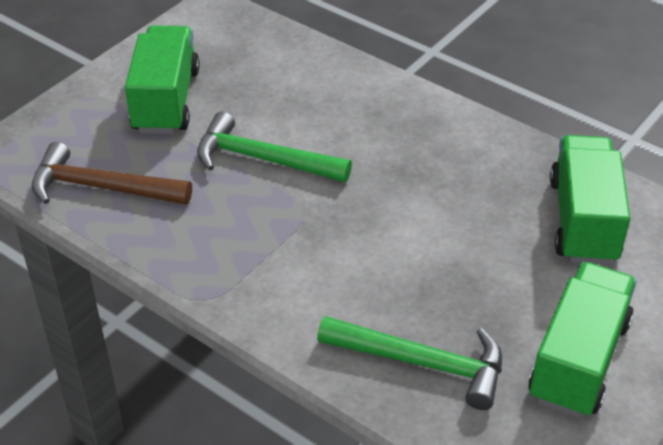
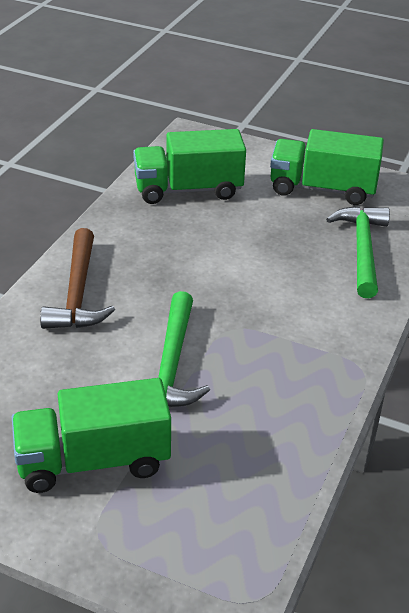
camera: 105 degrees left, 5 degrees down
brown hammer [32,142,192,205] -> brown hammer moved to [40,228,115,329]

